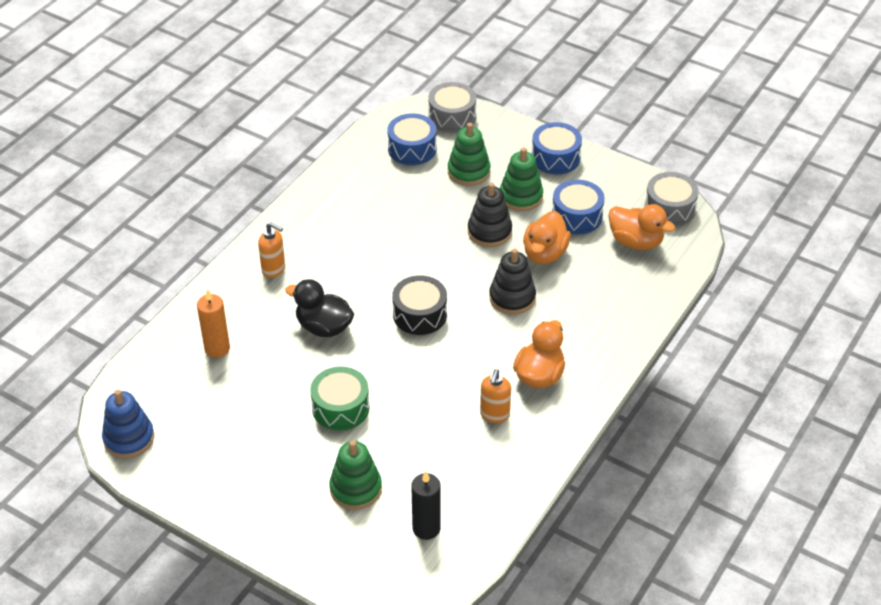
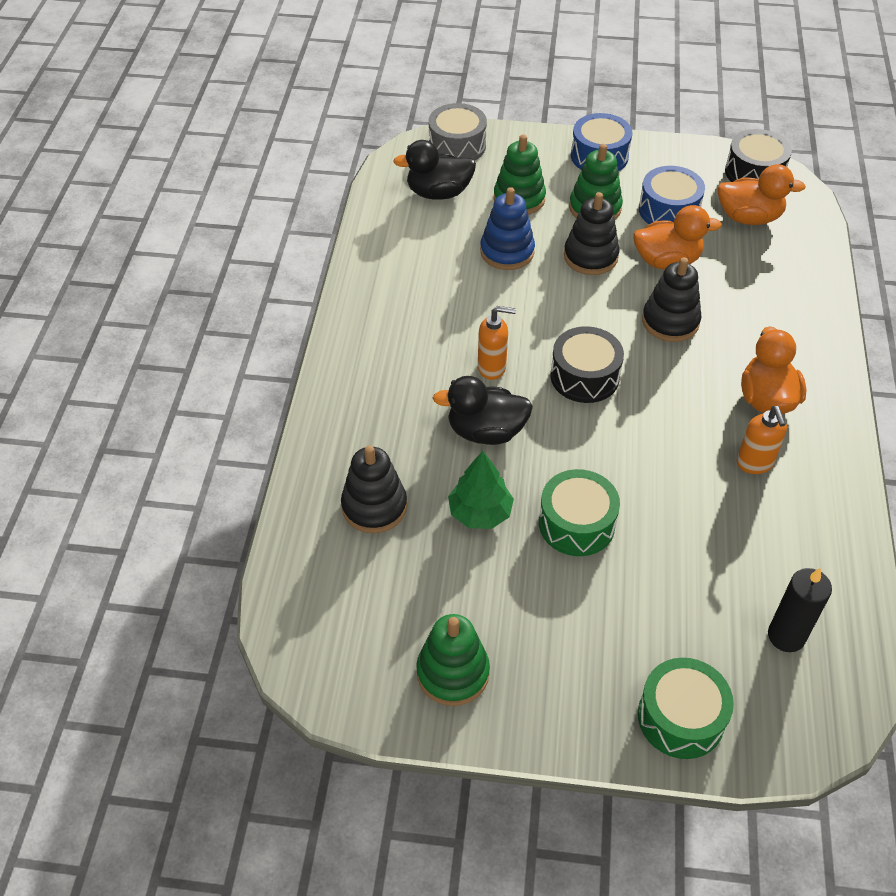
camera: 25 degrees left, 5 degrees up
blue stacking toy [102,390,154,458] -> blue stacking toy moved to [480,187,535,270]
orange candle [197,289,230,358] -> black stacking toy [341,445,407,533]
orange soap dispenser [258,222,285,278] -> orange soap dispenser moved to [478,306,516,380]
green stacking toy [329,440,382,510] -> green stacking toy moved to [416,614,490,706]
blue drum [387,113,437,165] -> black duck [393,140,476,200]
orange duck [523,211,571,264] -> orange duck turned 90 degrees counterclockwise [633,205,722,269]
grey drum [645,172,699,226] -> black drum [725,129,792,182]
none -> green tree [448,451,514,529]
none -> green drum [638,658,734,759]

